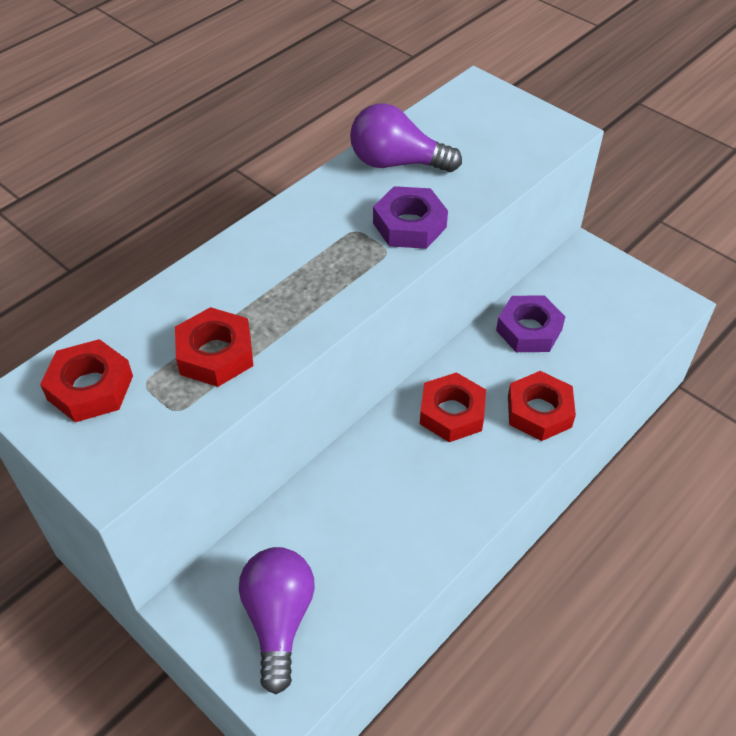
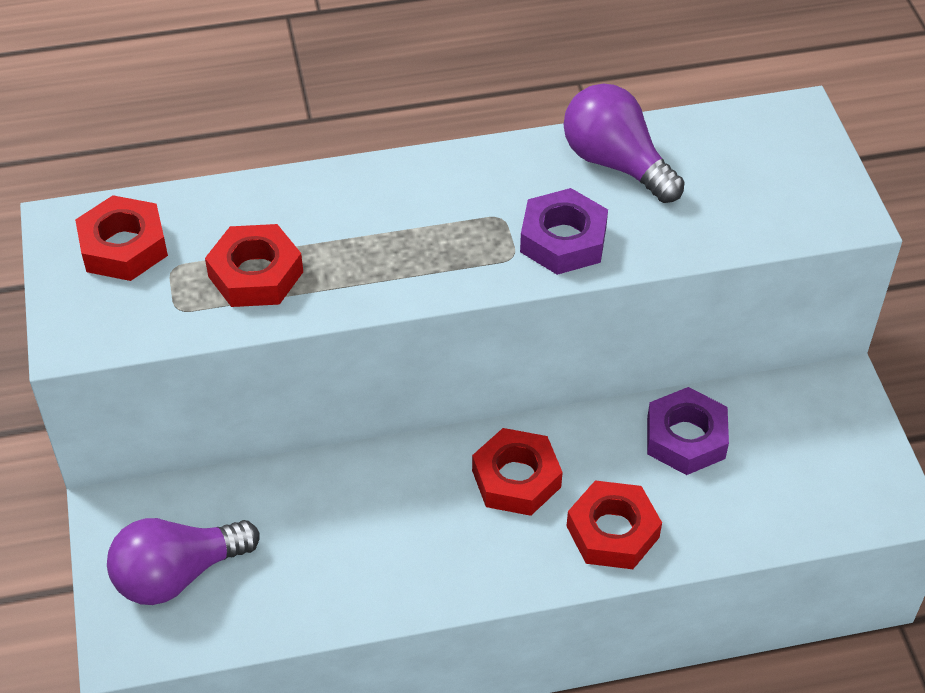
camera: 35 degrees right, 0 degrees up
purple light bulb [239,547,315,694] -> purple light bulb turned 150 degrees counterclockwise [107,518,259,605]

